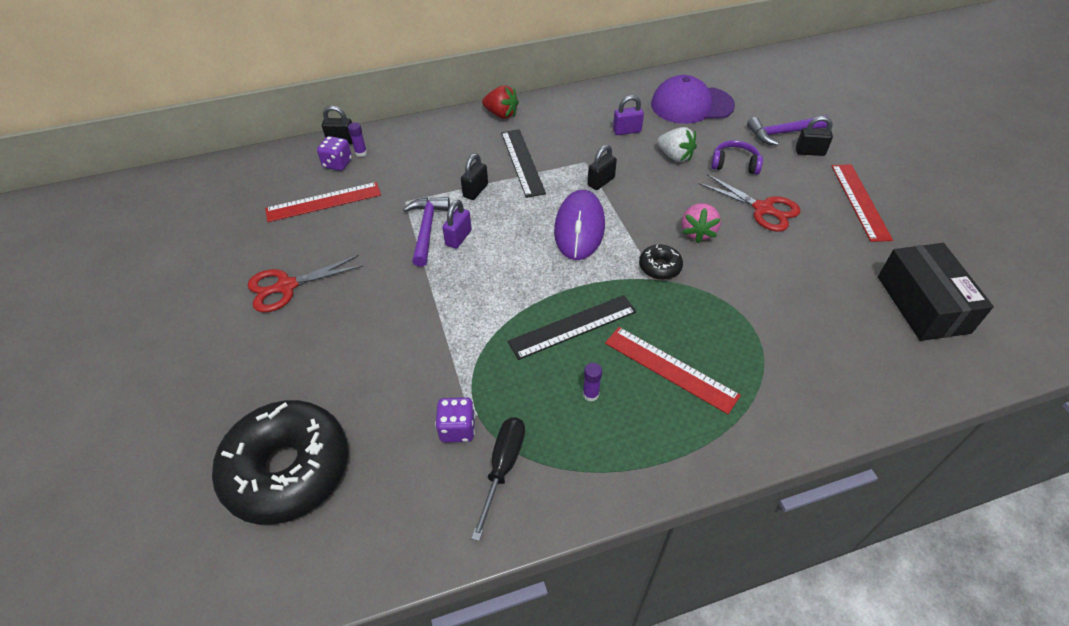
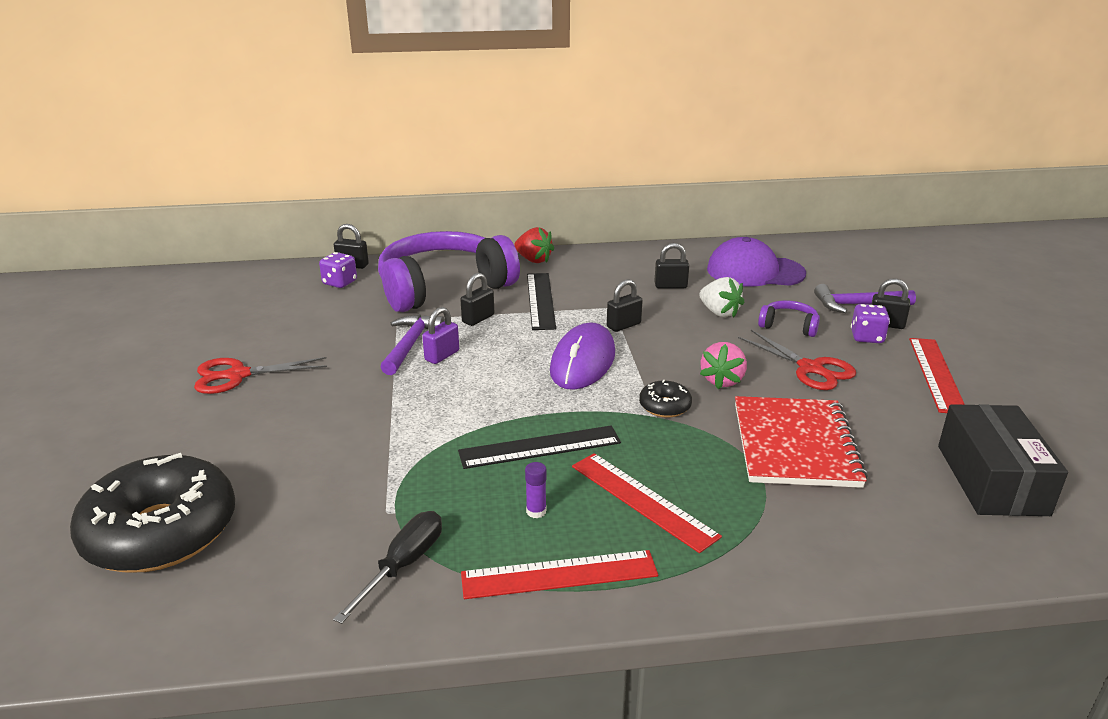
camera: 10 degrees right, 20 degrees down
red ruler [265,182,381,222] -> red ruler moved to [461,550,658,599]
purple glue stick [348,122,367,157] -> none
purple dice [435,397,475,442] -> purple dice moved to [851,304,890,343]
purple padlock [613,95,644,135] -> black padlock [654,243,689,289]
none -> purple headphones [378,231,520,312]
none -> red notebook [735,396,868,488]

